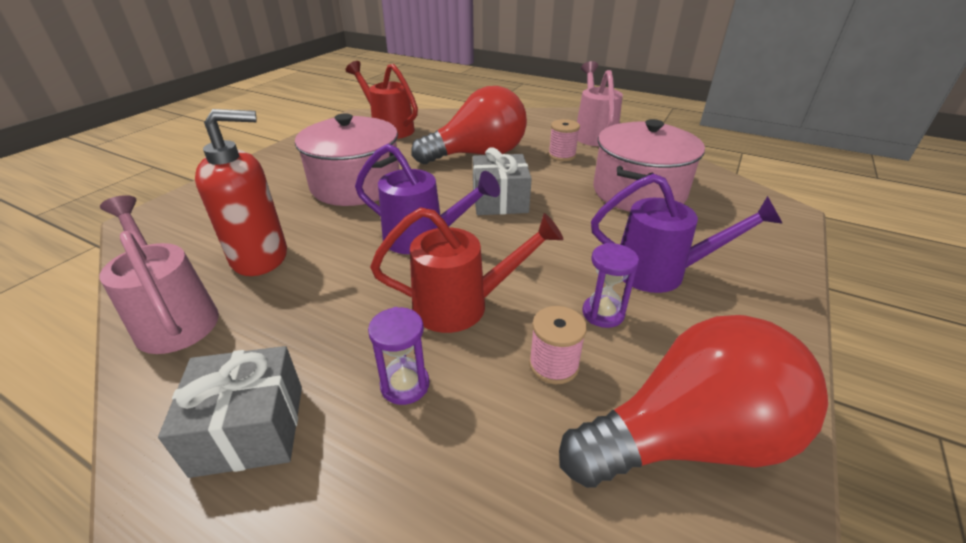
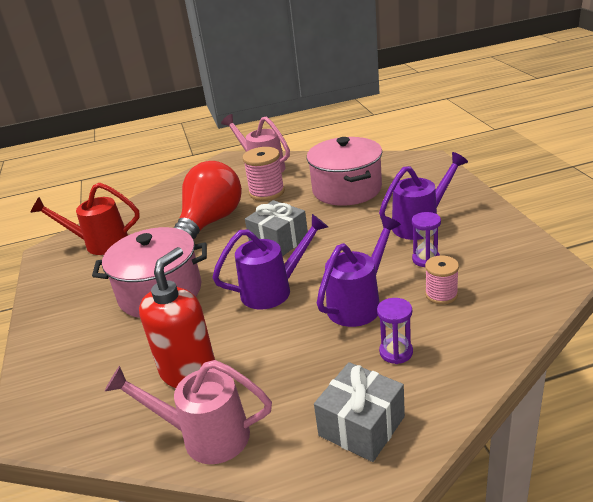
camera: 40 degrees left, 5 degrees down
red watering can [370,207,564,333] -> purple watering can [317,216,401,327]
pink spool [548,119,580,161] -> pink spool [243,147,285,201], size x1.54
red light bulb [559,315,828,488] -> none

